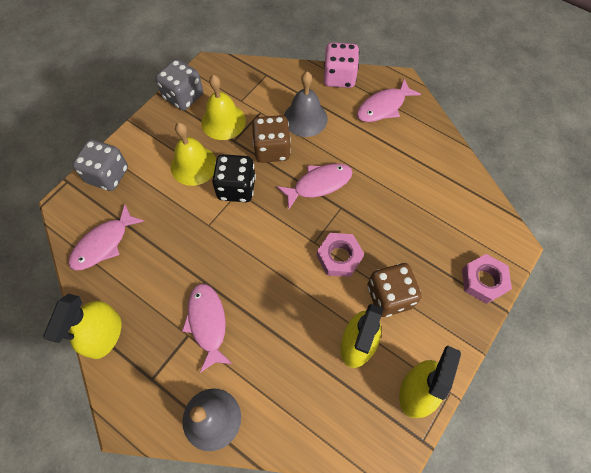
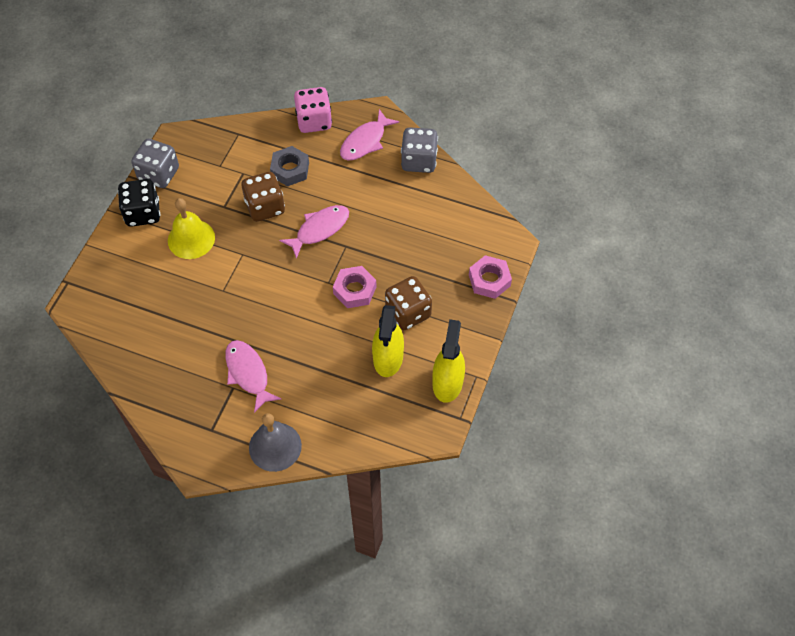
camera: 15 degrees left, 5 degrees down
yellow spray bottle [43,294,121,359] -> none
pink fish [68,204,144,270] -> none
grey dice [72,139,128,191] -> grey dice moved to [401,127,438,173]
yellow bell [201,75,246,140] -> none
black dice [212,154,256,202] -> black dice moved to [118,179,160,227]
grey bell [284,72,328,137] -> grey nut [270,146,309,186]

